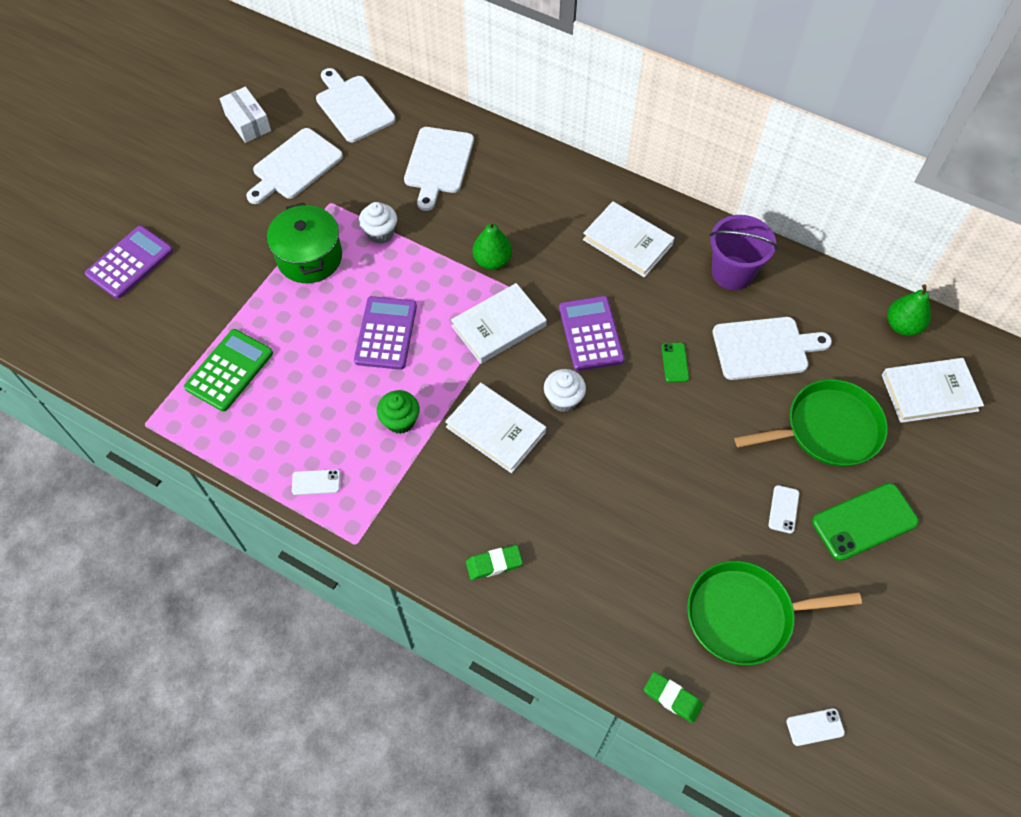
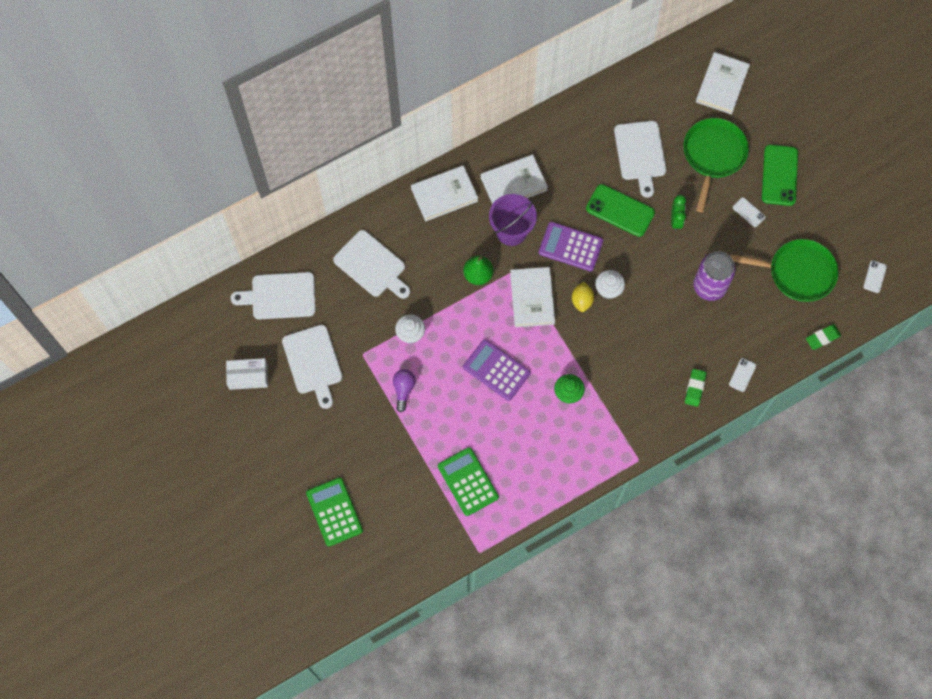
camera: 60 degrees left, 10 degrees up
purple calculator [85,226,173,299] -> green calculator [306,477,363,546]
green pot [267,203,342,283] -> purple light bulb [393,369,416,412]
white phone [292,469,340,495] -> white phone moved to [729,358,756,392]
white book [445,383,546,473] -> white book moved to [411,165,478,221]
green phone [661,343,689,382] -> green phone [586,184,655,237], size x2.03
green pan [687,561,862,665] -> green pan turned 105 degrees counterclockwise [730,239,838,302]
purple bucket [709,215,777,290] -> purple bucket moved to [489,194,537,246]
white cutting board [713,317,832,380] -> white cutting board turned 150 degrees clockwise [614,121,666,198]
green pear [887,284,931,336] -> none
none -> yellow lemon [572,281,594,312]
none -> green clock [671,195,686,231]
none -> purple can [693,252,736,301]

